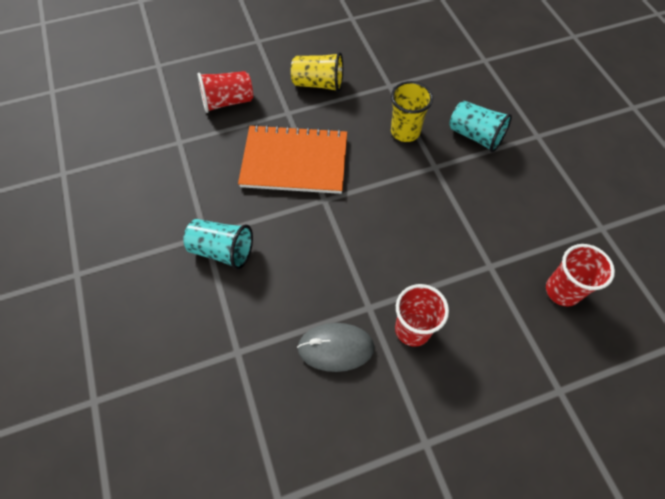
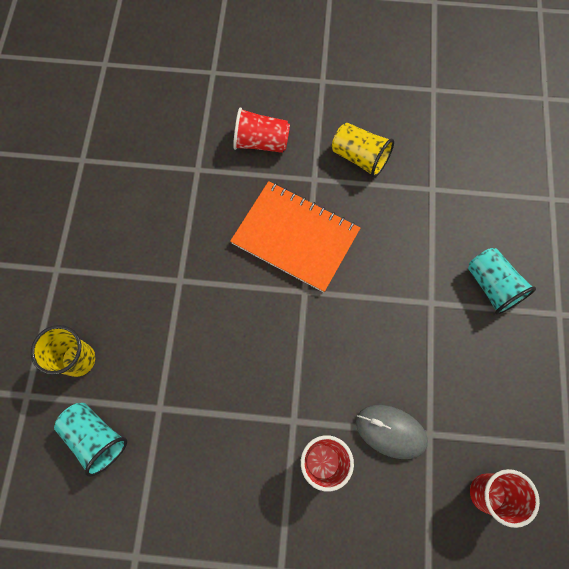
camera: 25 degrees right, 10 degrees up
turquoise cup [183,219,253,270] -> turquoise cup moved to [54,403,127,477]
grey mouse [297,323,374,372] -> grey mouse moved to [356,405,428,459]
yellow cup [391,81,433,142] -> yellow cup moved to [31,325,95,377]

